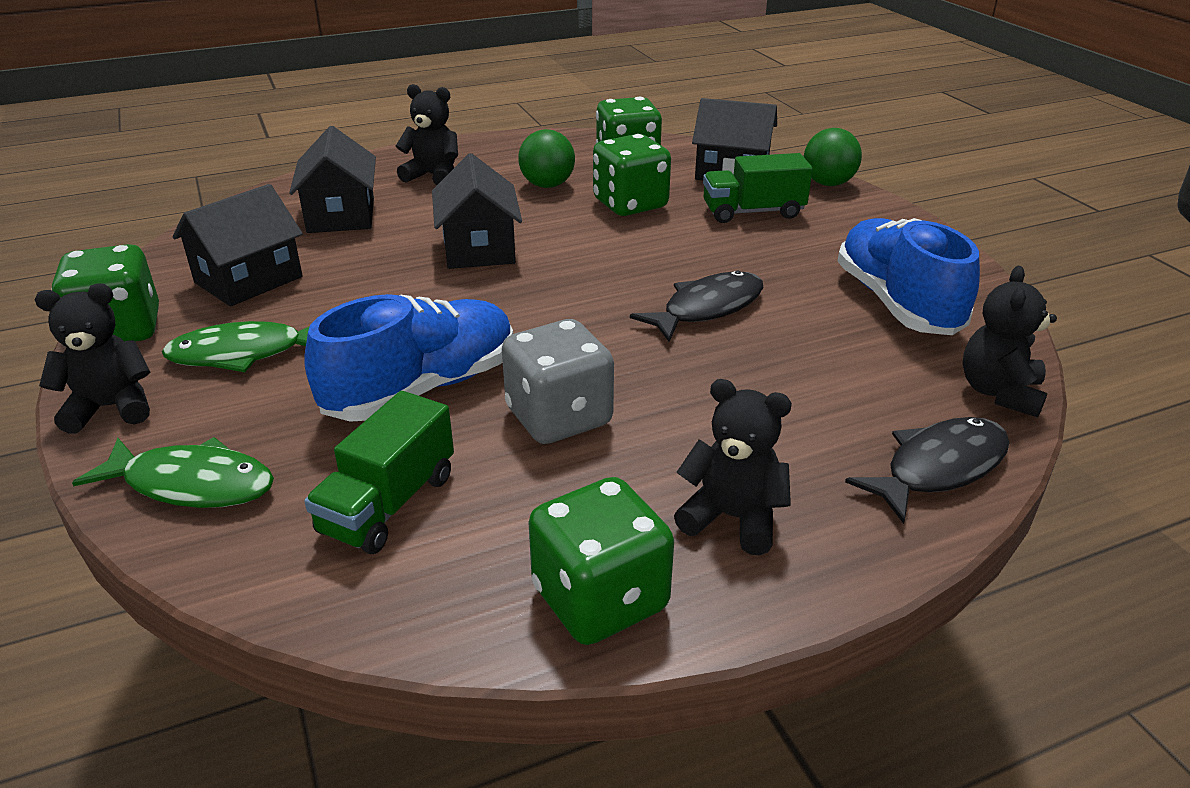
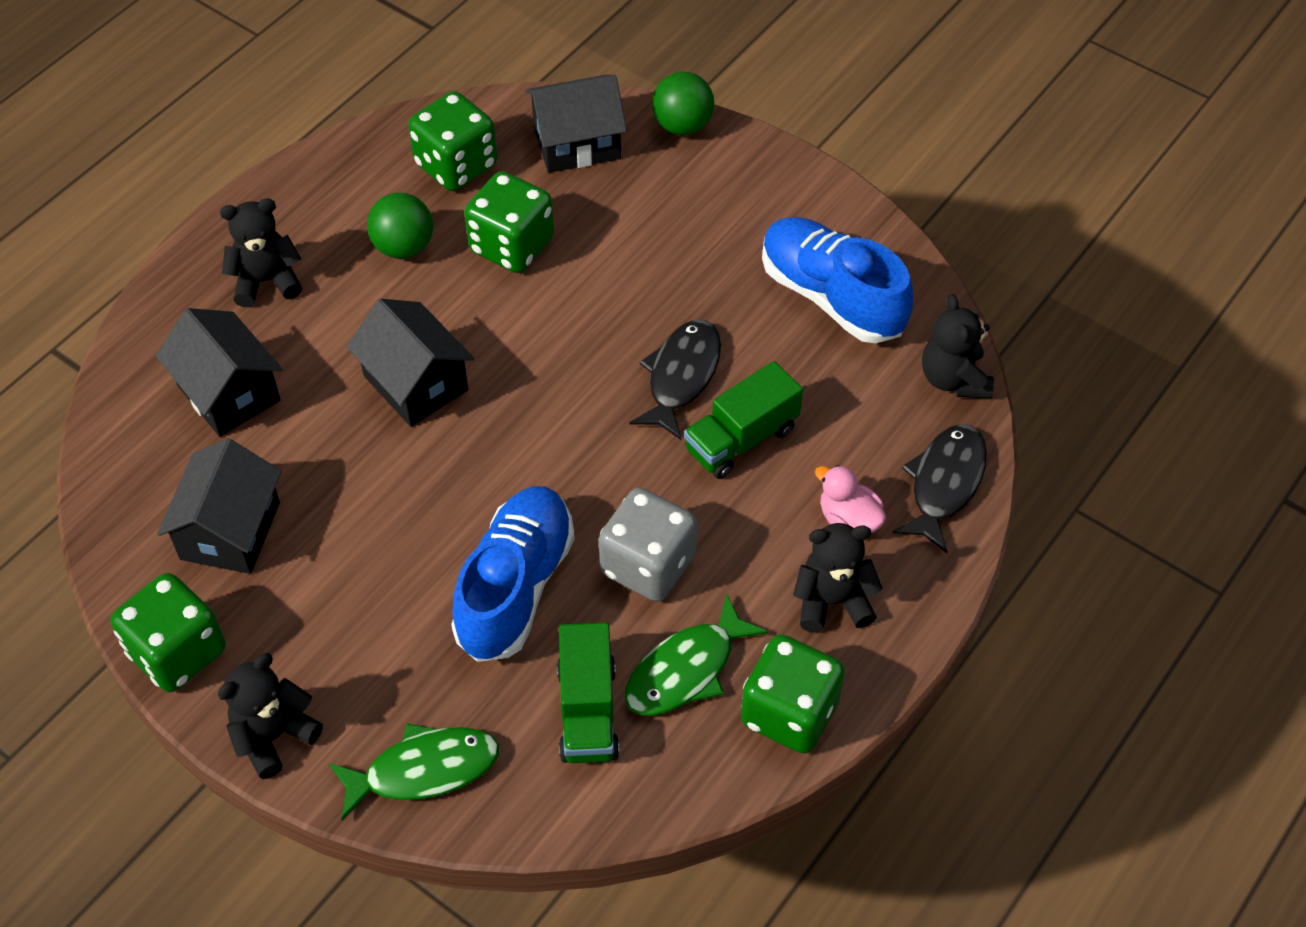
camera: 30 degrees left, 20 degrees up
green fish [162,321,310,372] -> green fish moved to [625,594,768,716]
green truck [703,153,813,223] -> green truck moved to [684,361,803,479]
none -> pink duck [815,465,886,533]

